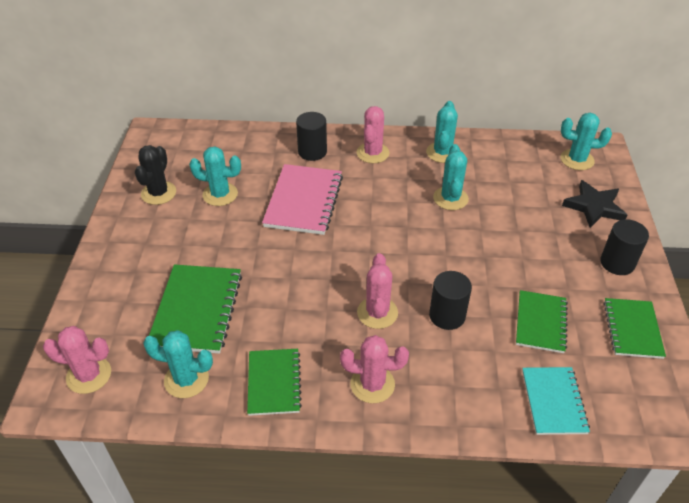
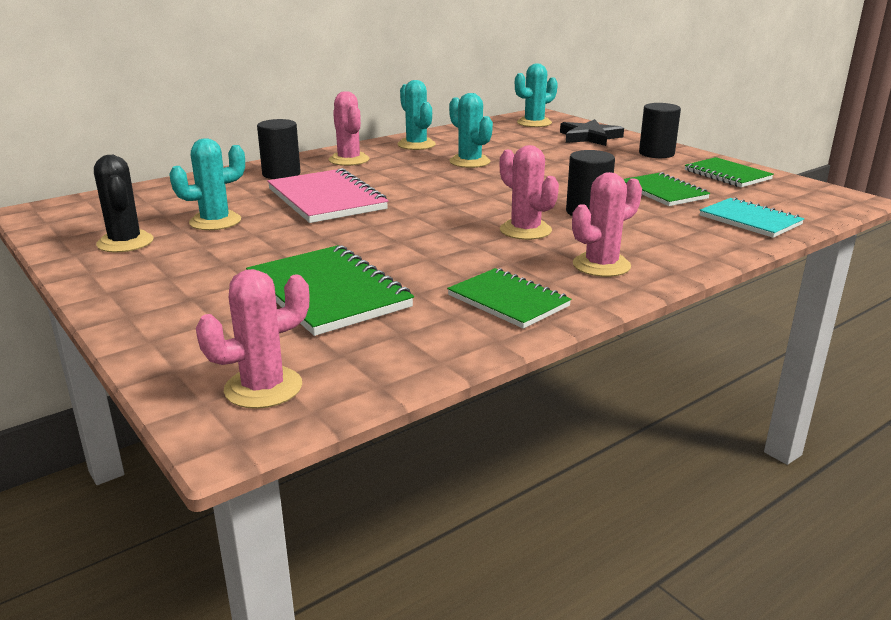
camera: 40 degrees left, 20 degrees down
turquoise cactus [143,330,213,398] -> none

